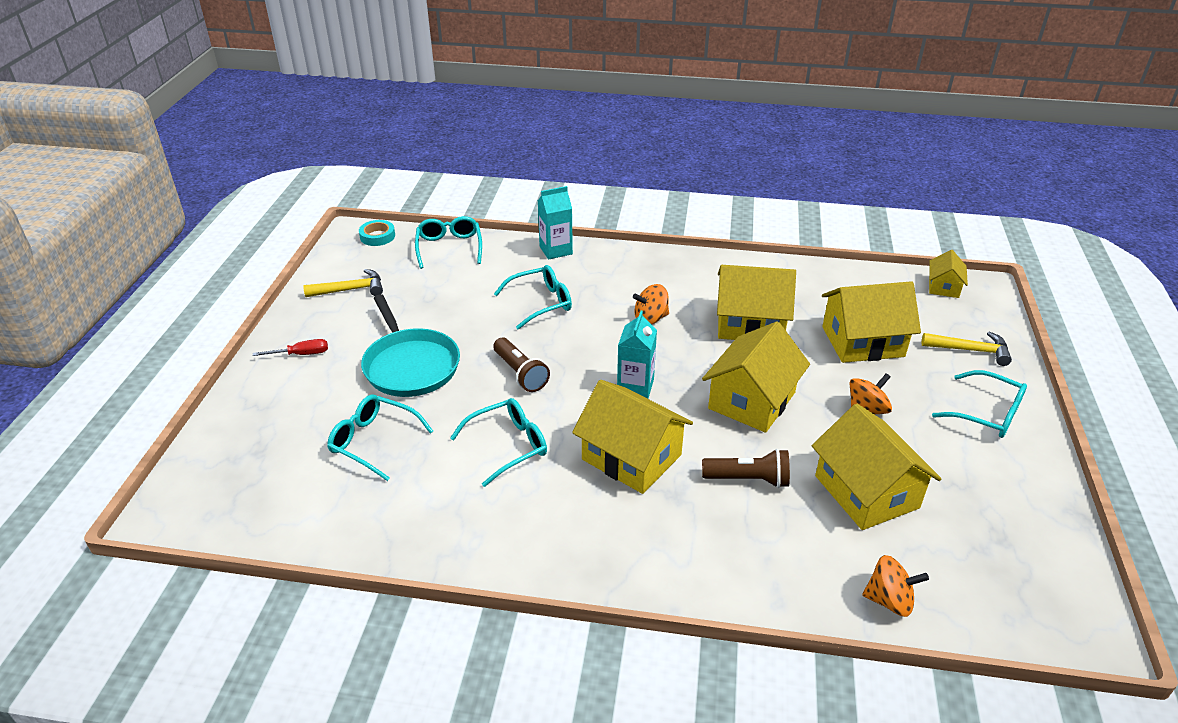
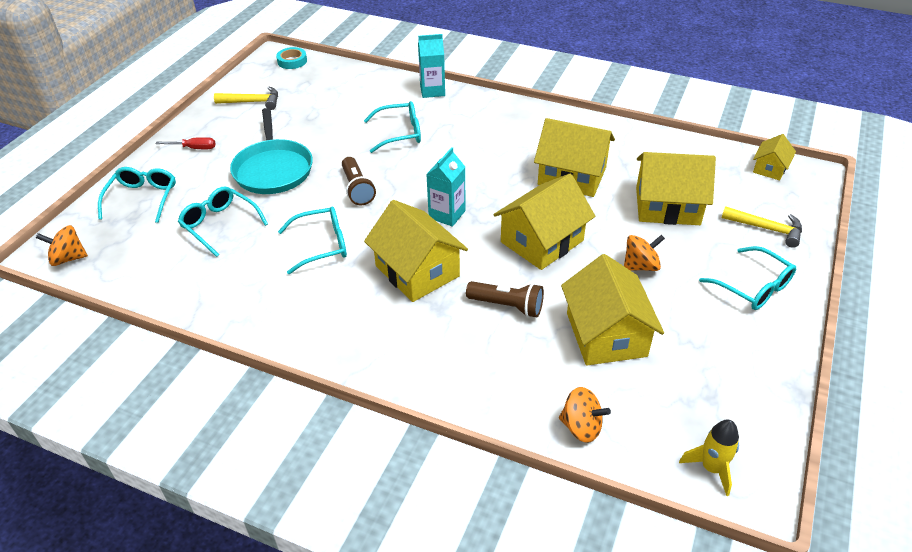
camera: 15 degrees right, 5 degrees up
turquoise glasses [415,216,482,269] -> turquoise glasses moved to [98,167,176,223]
orange spinning top [633,284,669,325] -> orange spinning top moved to [36,225,88,266]
none -> yellow rocket [679,419,739,496]

